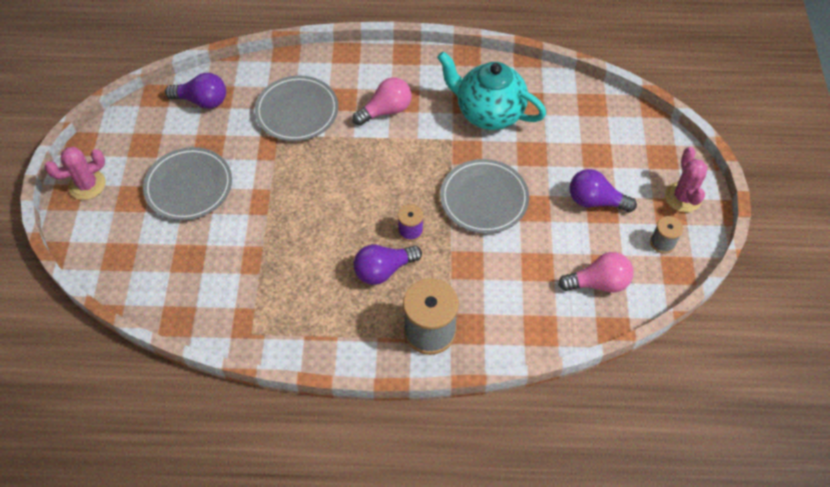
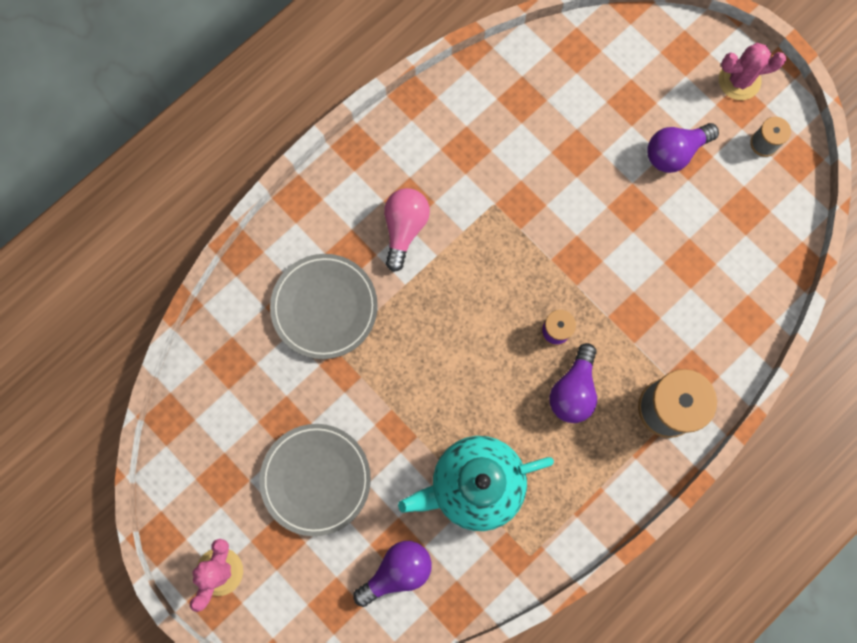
camera: 45 degrees left, 20 degrees up
purple light bulb [165,73,226,109] -> purple light bulb moved to [353,541,432,607]
turquoise teapot [437,51,546,130] -> turquoise teapot moved to [398,436,554,531]
grey plate [440,159,529,234] -> none
pink light bulb [558,252,634,293] -> none
pink cactus [665,147,707,212] -> pink cactus turned 45 degrees counterclockwise [719,43,786,100]

